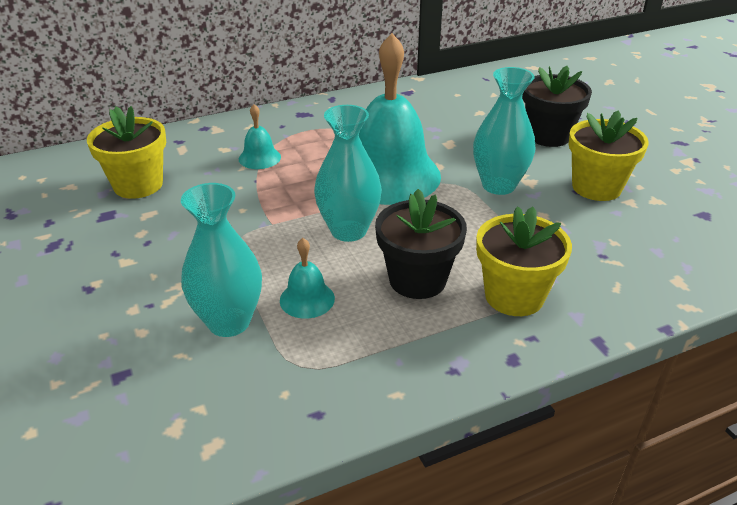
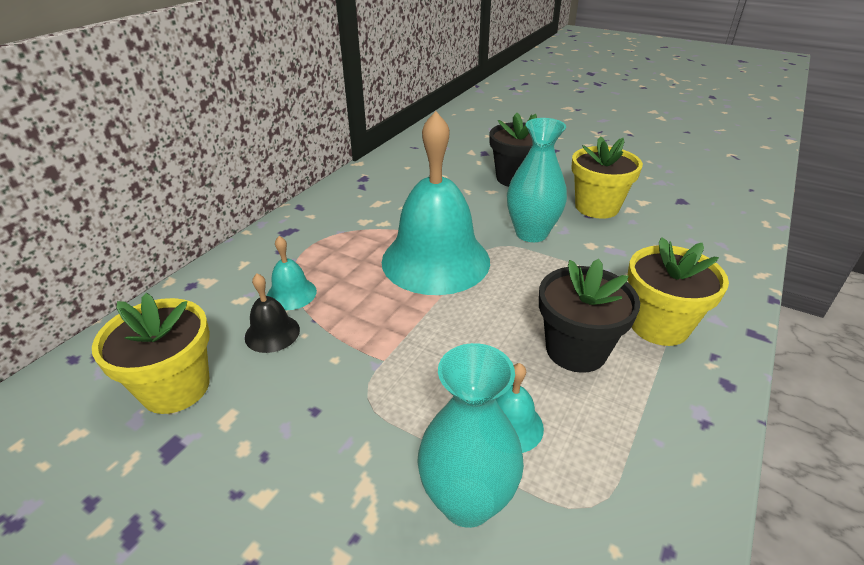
camera: 35 degrees left, 0 degrees up
turquoise vase [314,105,382,242] -> none
none -> black bell [245,273,300,353]

